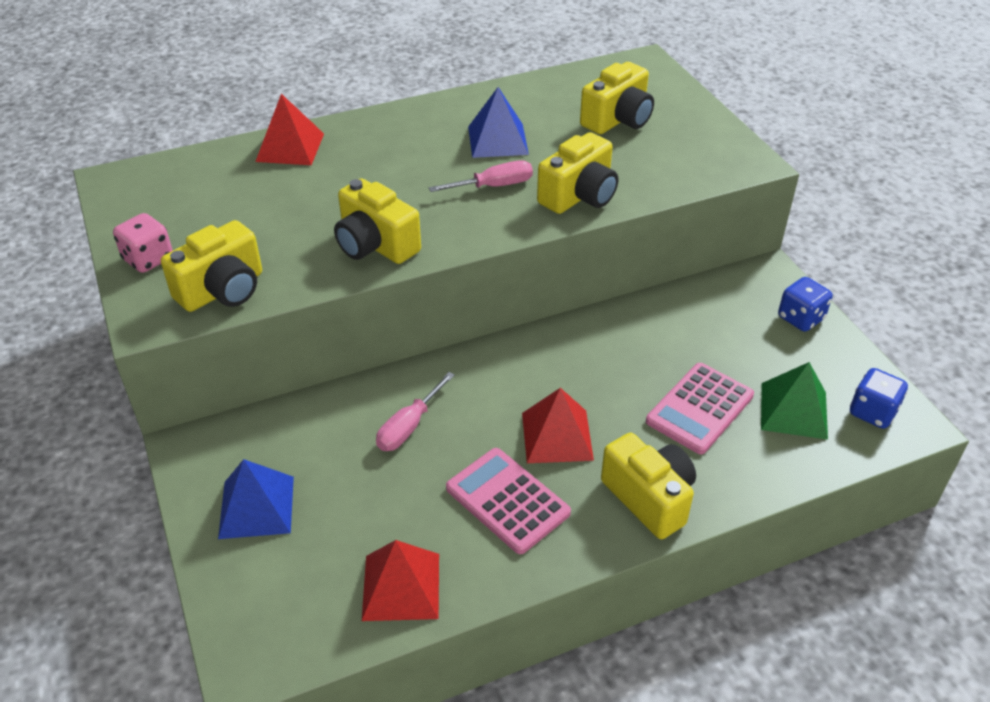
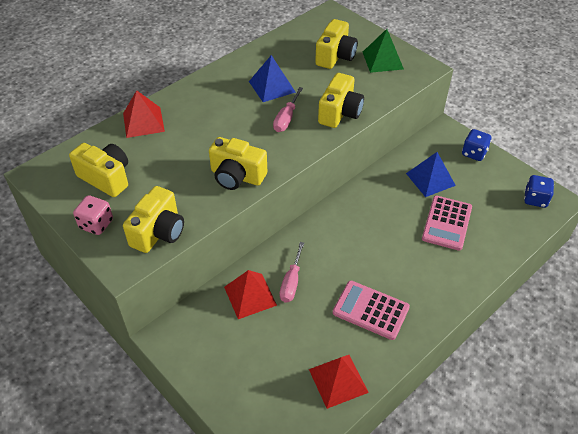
camera: 20 degrees left, 5 degrees up
blue pyramid [218,459,294,539] -> blue pyramid moved to [406,152,456,197]
pink screwdriver [429,160,533,192] -> pink screwdriver turned 150 degrees clockwise [273,87,303,132]
red pyramid [522,388,594,463] -> red pyramid moved to [224,270,277,319]
yellow camera [601,433,696,539] -> yellow camera moved to [69,143,128,197]
green pyramid [761,362,828,440] -> green pyramid moved to [363,29,404,73]

